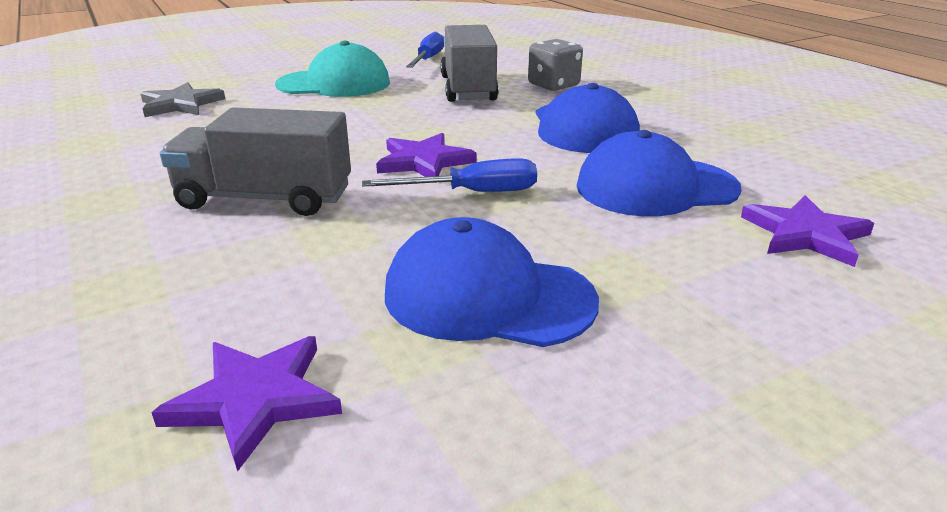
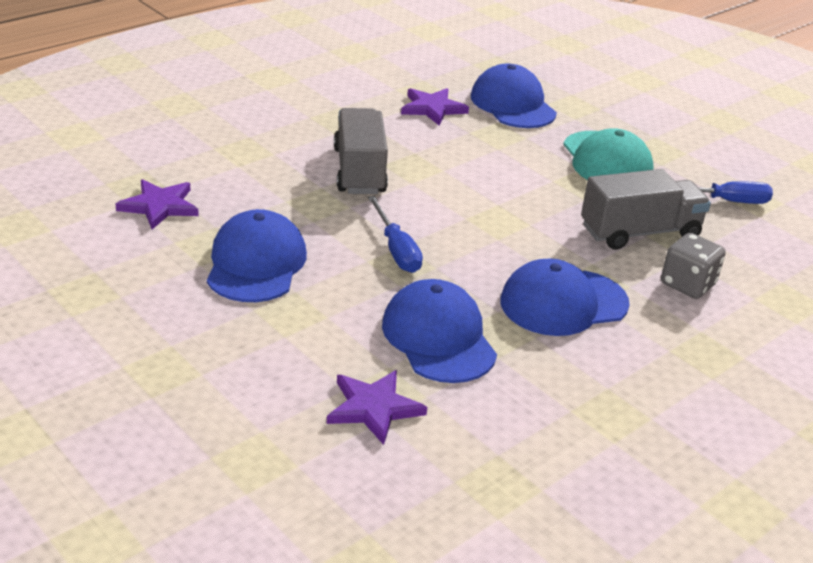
camera: 75 degrees right, 5 degrees up
grey star [141,82,225,117] -> blue cap [471,63,557,128]
purple star [376,133,477,183] -> purple star moved to [401,88,469,126]

